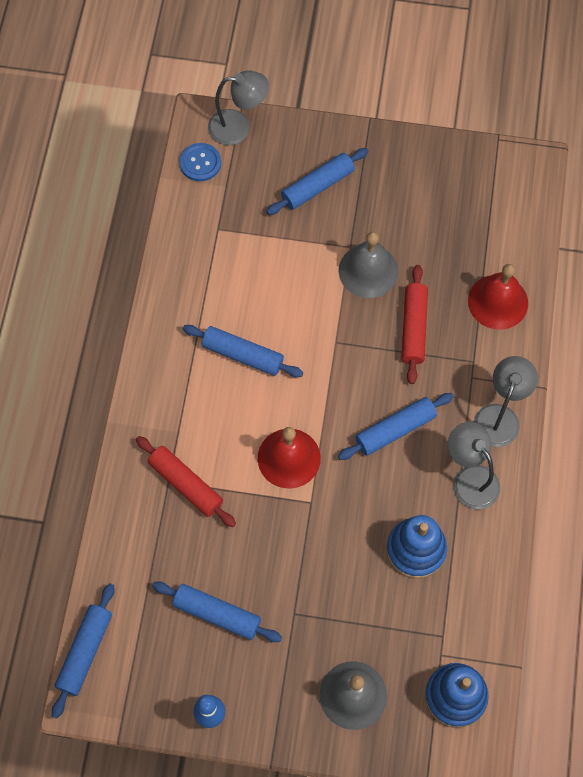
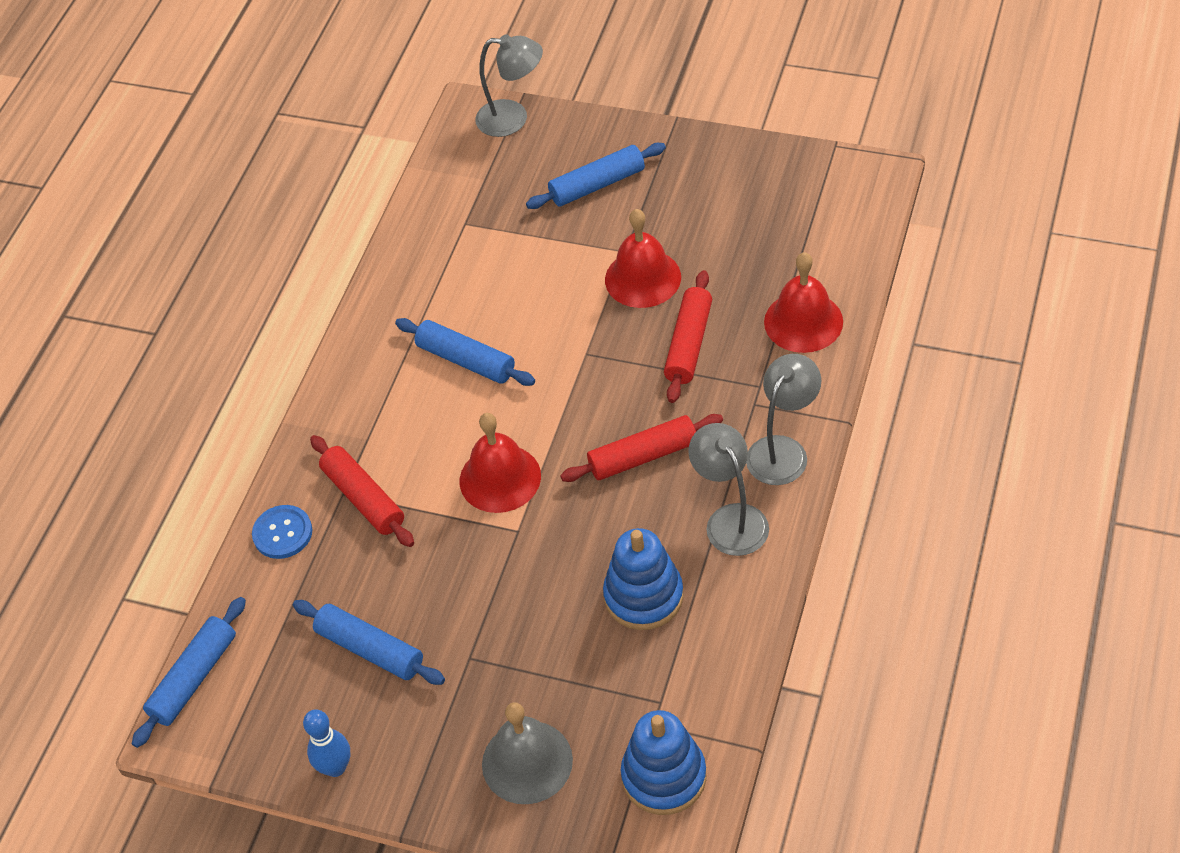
camera: 15 degrees right, 15 degrees down
blue button [179,143,221,181] -> blue button moved to [252,505,312,559]
blue rolling pin [338,393,454,460] -> red rolling pin [560,414,723,482]
grey bell [339,232,398,298] -> red bell [605,209,681,308]

